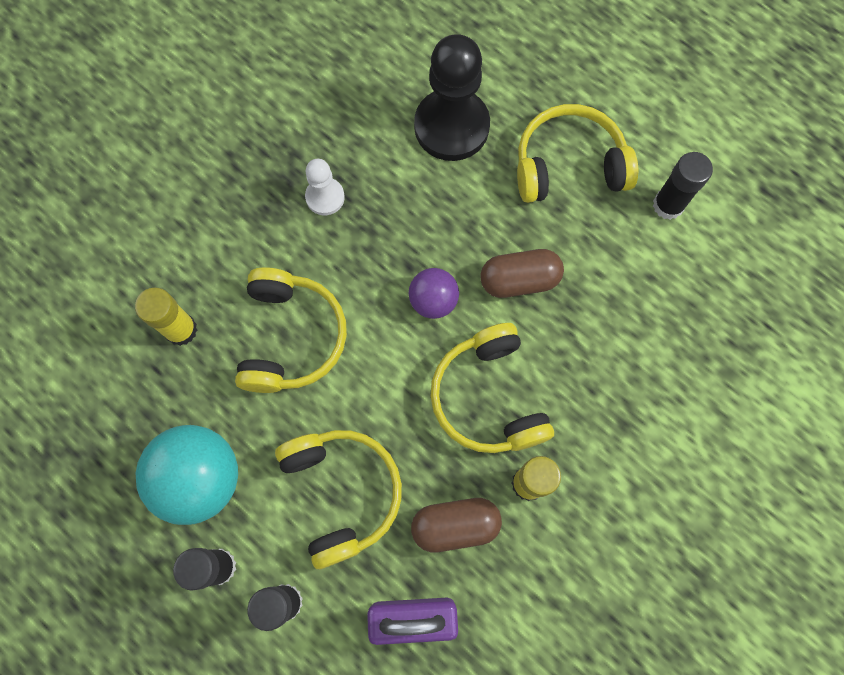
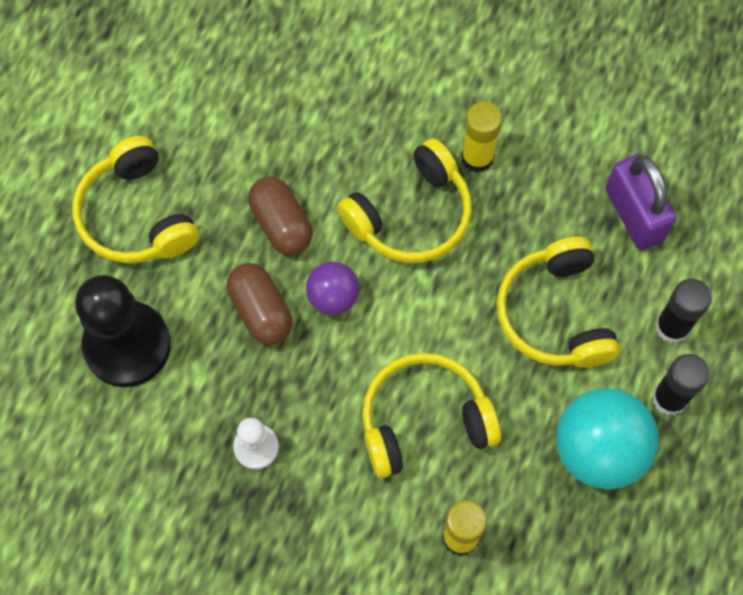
camera: 110 degrees left, 5 degrees down
yellow headphones [275,430,402,569] -> yellow headphones turned 60 degrees counterclockwise [497,237,620,368]
brown capsule [411,498,502,552] -> brown capsule moved to [227,263,292,345]
black glue stick [653,152,713,220] -> none

